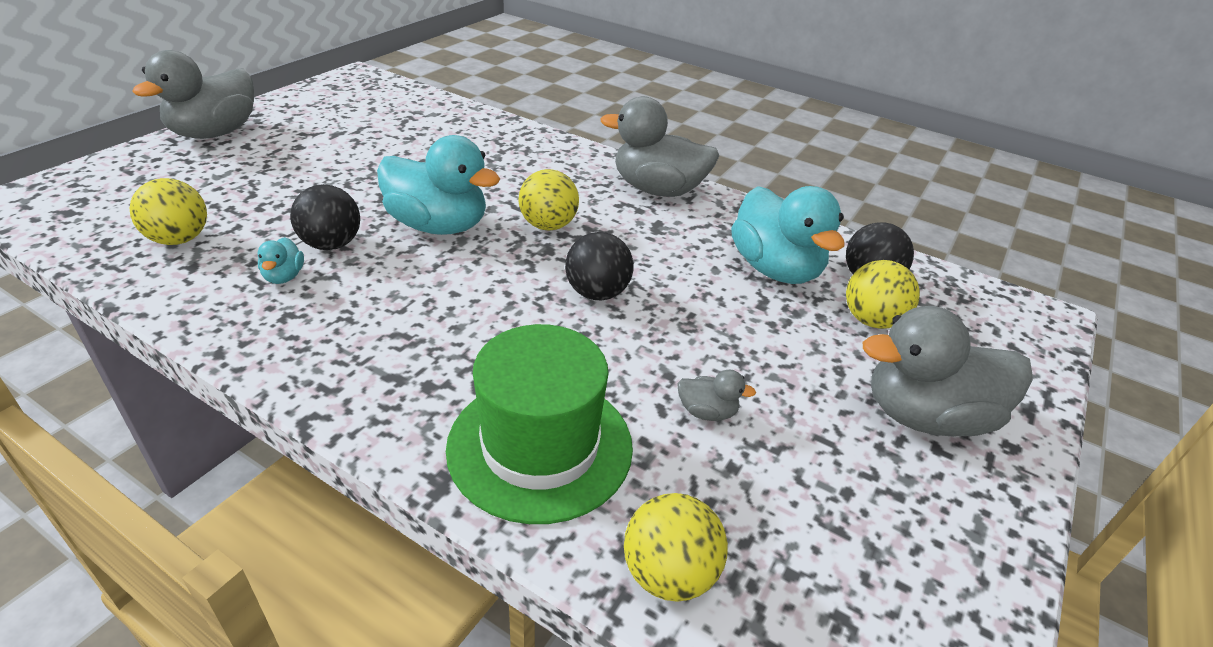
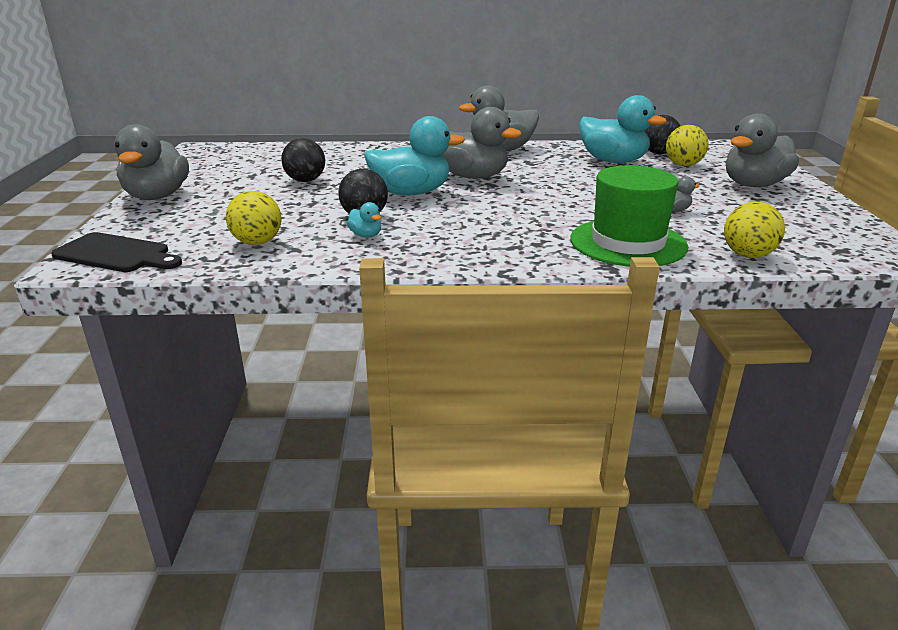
camera: 30 degrees left, 10 degrees down
yellow ball [519,169,579,230] -> grey duck [441,107,522,179]
black ball [565,232,634,300] -> black ball moved to [281,138,325,182]
none -> black cutting board [51,232,182,272]

